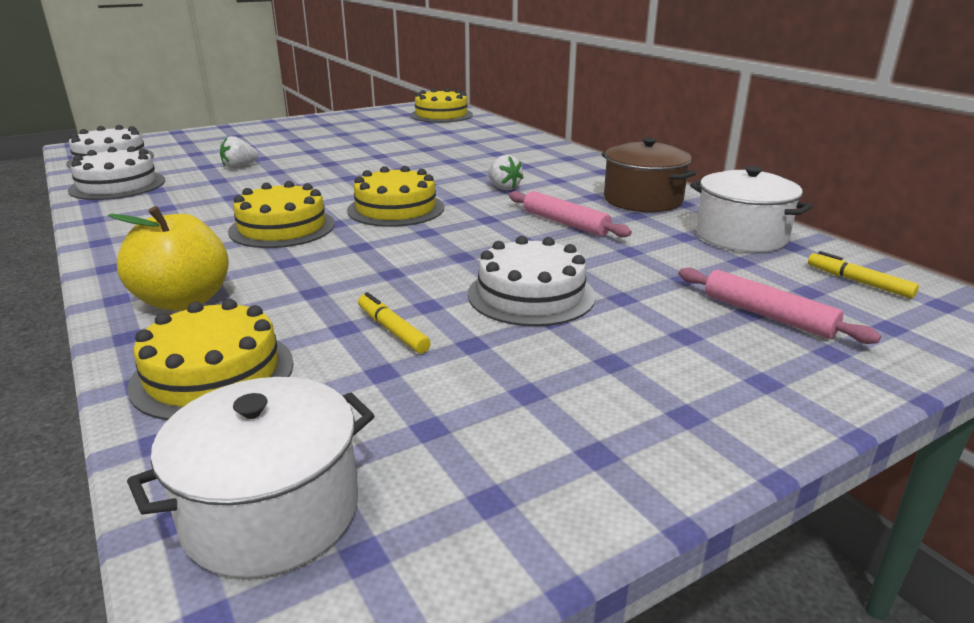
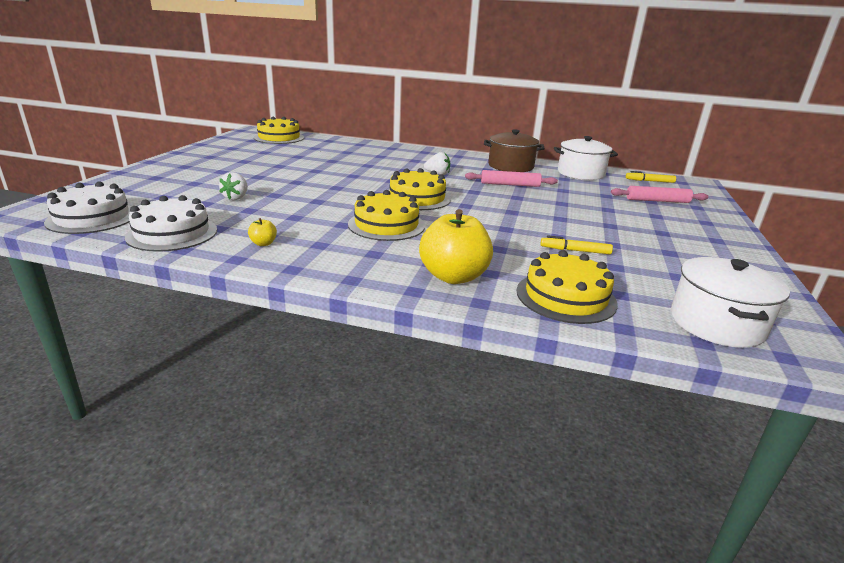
camera: 45 degrees left, 0 degrees up
white cake [468,236,596,326] -> none
none -> yellow apple [248,218,277,246]

